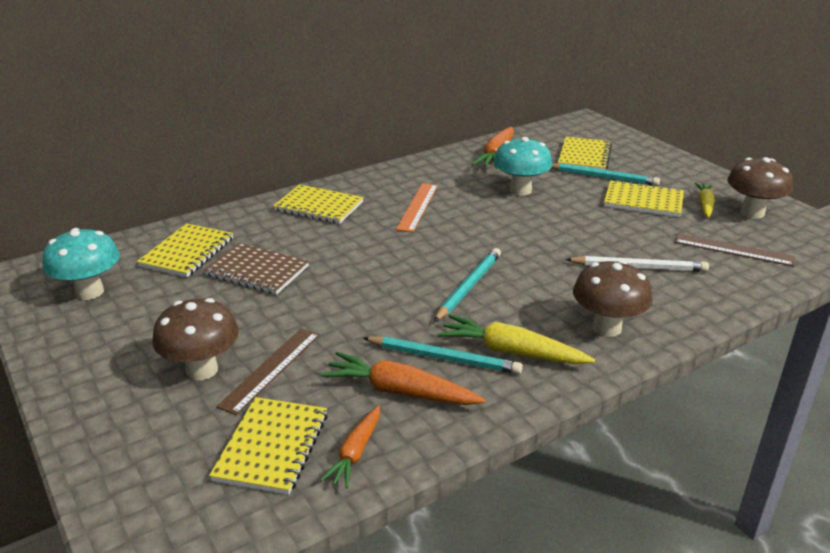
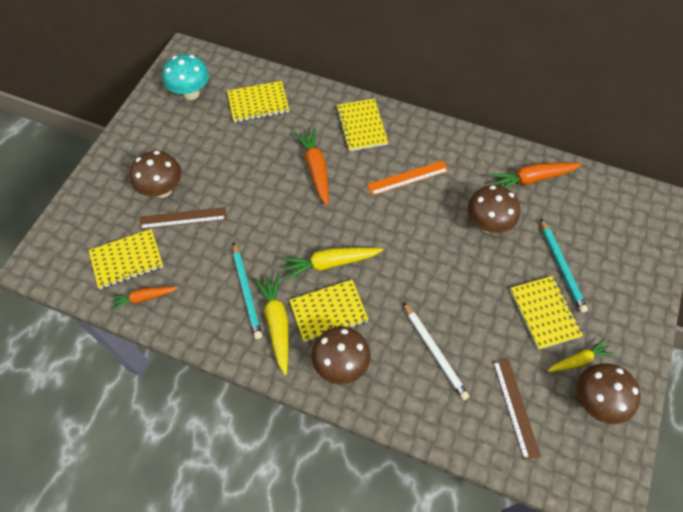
camera: 55 degrees right, 30 degrees up
brown notebook [204,243,309,295] -> none
orange carrot [321,352,486,405] -> orange carrot moved to [294,128,329,206]
turquoise pencil [434,248,501,322] -> yellow carrot [280,247,383,281]
turquoise mushroom [494,137,553,196] -> brown mushroom [468,185,520,233]
yellow notebook [558,137,612,170] -> yellow notebook moved to [289,280,369,343]

